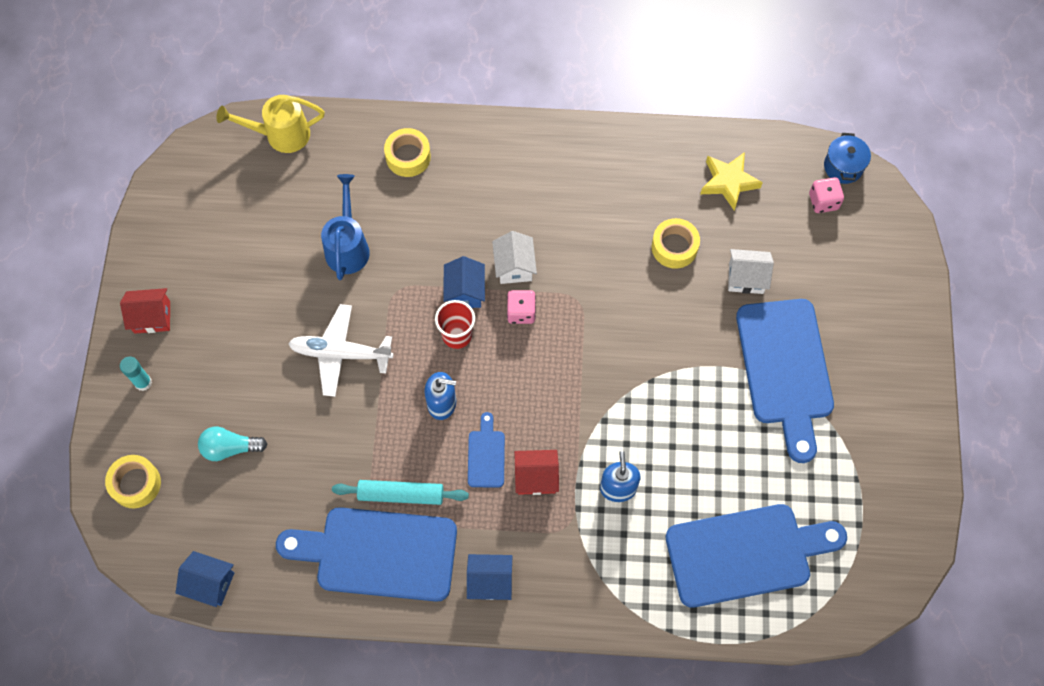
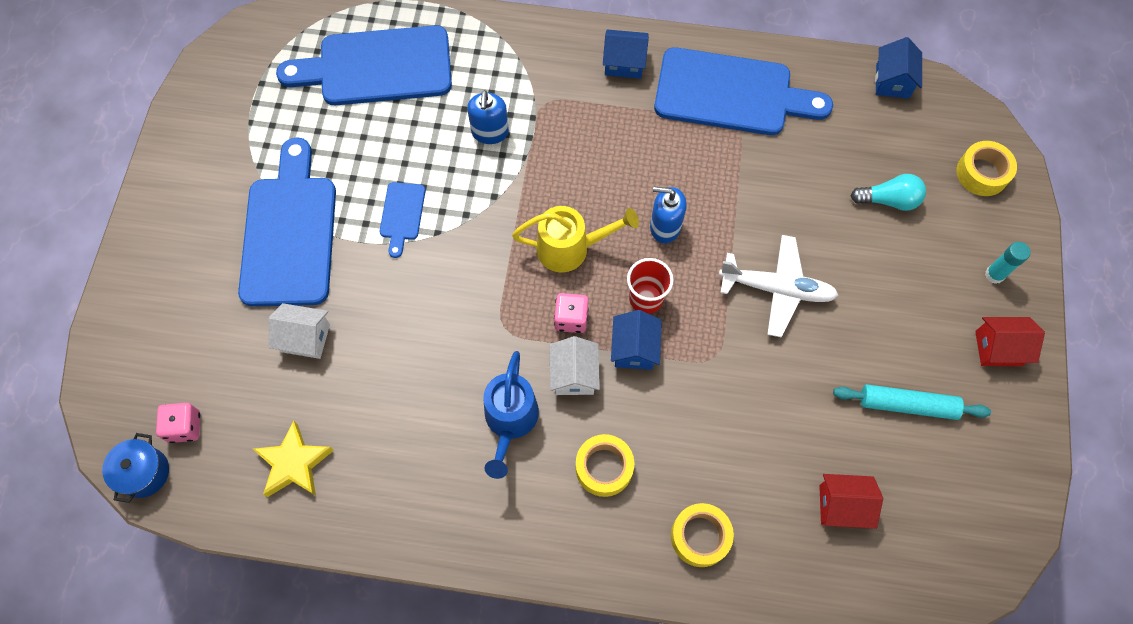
camera: 175 degrees left, 0 degrees up
blue house [176,551,234,607] -> blue house turned 75 degrees clockwise [875,37,922,99]
yellow watering can [217,95,325,153] -> yellow watering can moved to [512,206,639,273]
blue watering can [321,174,370,280] -> blue watering can moved to [483,351,539,479]
turquoise rolling pin [332,480,469,505] -> turquoise rolling pin moved to [833,384,991,420]
blue cutting board [468,412,505,487] -> blue cutting board moved to [380,182,425,258]
red house [514,450,559,495] -> red house moved to [819,474,883,529]
yellow tape [652,218,700,269] -> yellow tape moved to [575,434,634,497]

